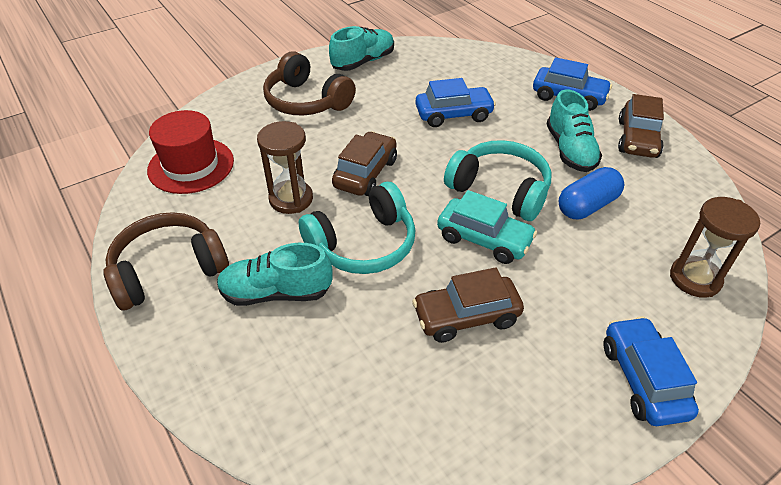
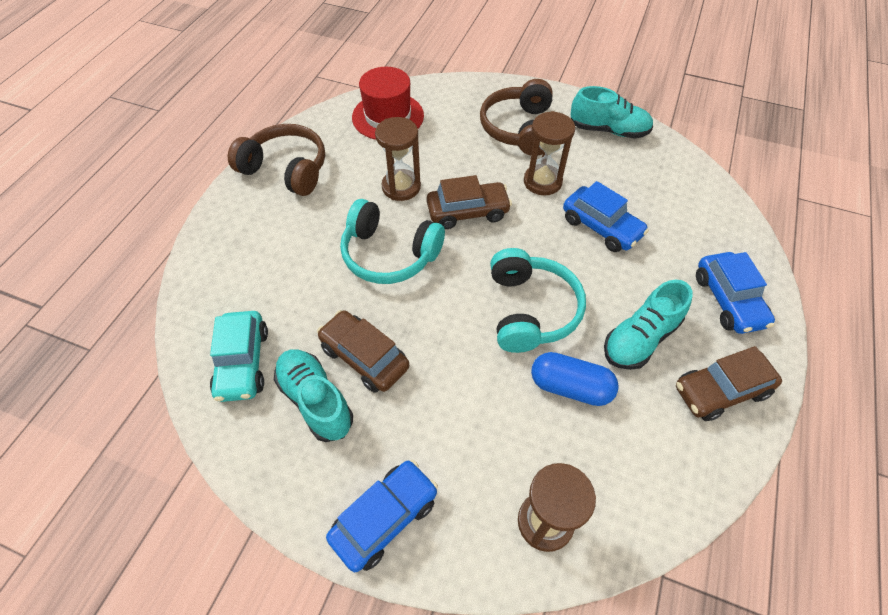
camera: 55 degrees right, 10 degrees up
turquoise shoe [217,243,333,306] -> turquoise shoe moved to [274,349,353,442]
turquoise car [437,190,537,264] -> turquoise car moved to [210,311,268,402]
none -> brown hourglass [524,111,575,195]

